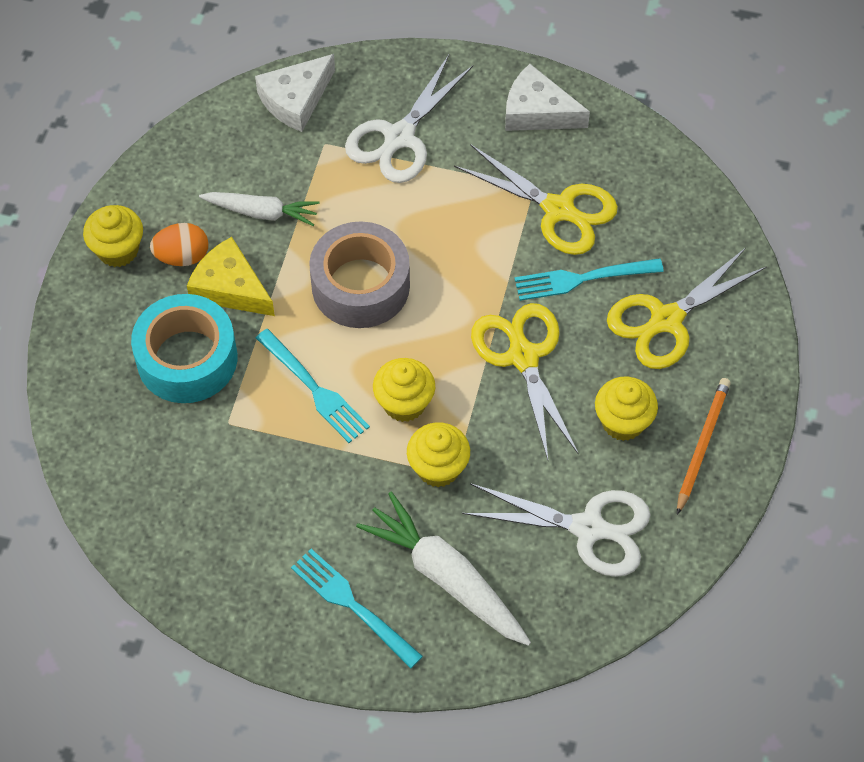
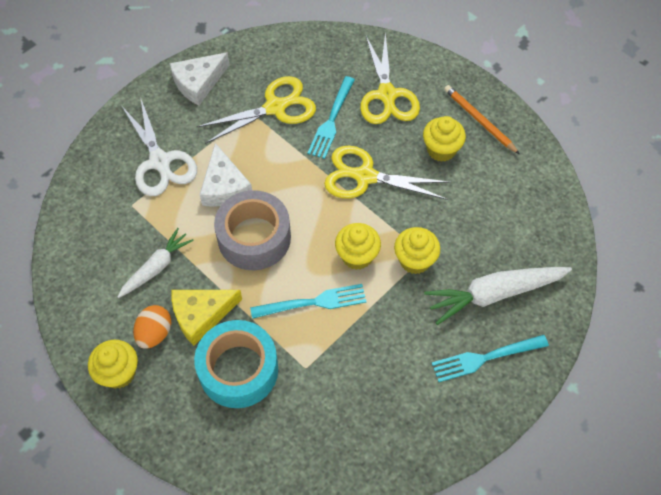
camera: 60 degrees left, 0 degrees up
white cheese [255,54,335,132] -> white cheese moved to [199,143,252,207]
white scissors [462,483,650,577] -> none

